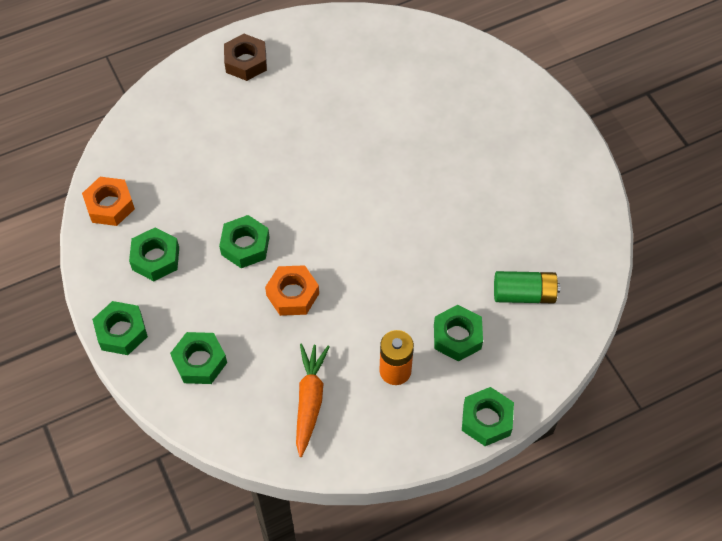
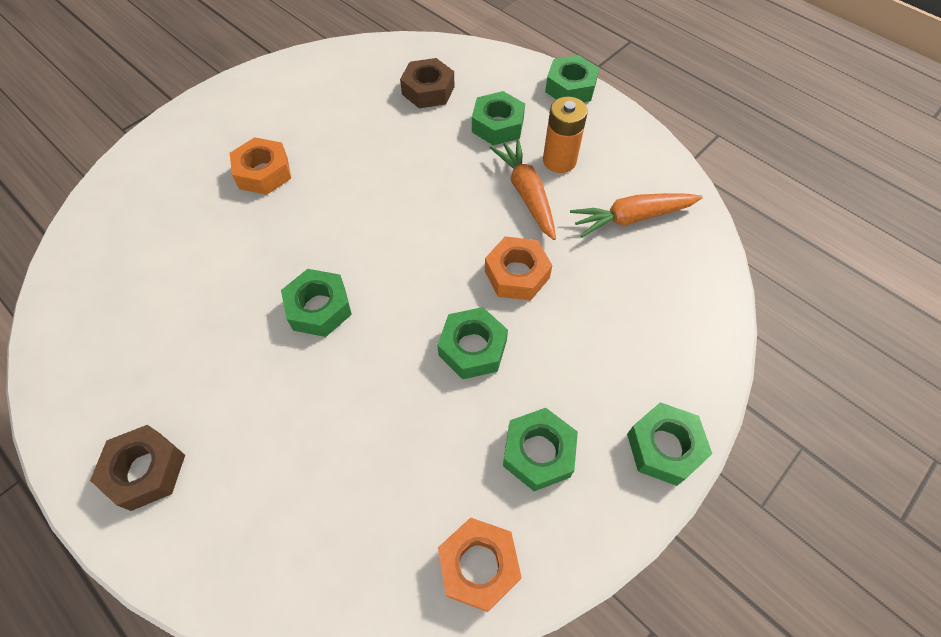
camera: 110 degrees left, 0 degrees up
green nut [170,332,227,384] -> green nut moved to [281,269,352,337]
green battery [494,271,560,303] -> brown nut [400,58,455,108]
none -> orange nut [230,137,291,195]
none -> orange carrot [490,139,556,240]

